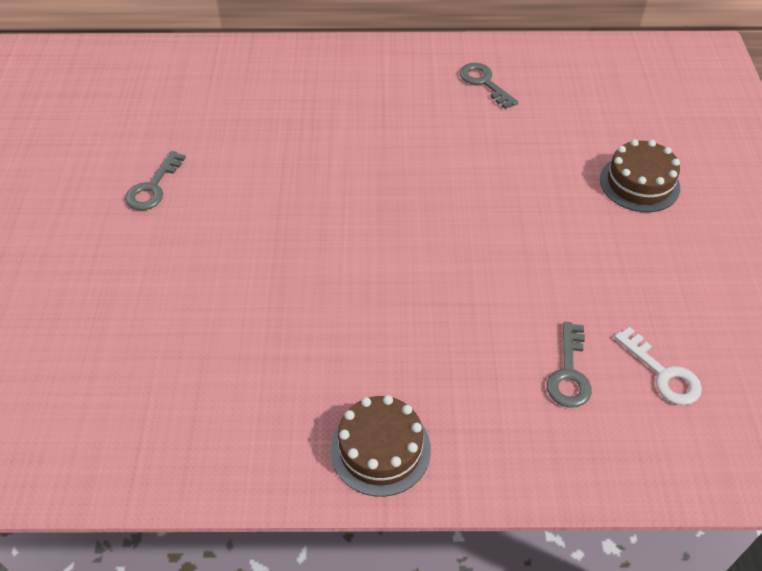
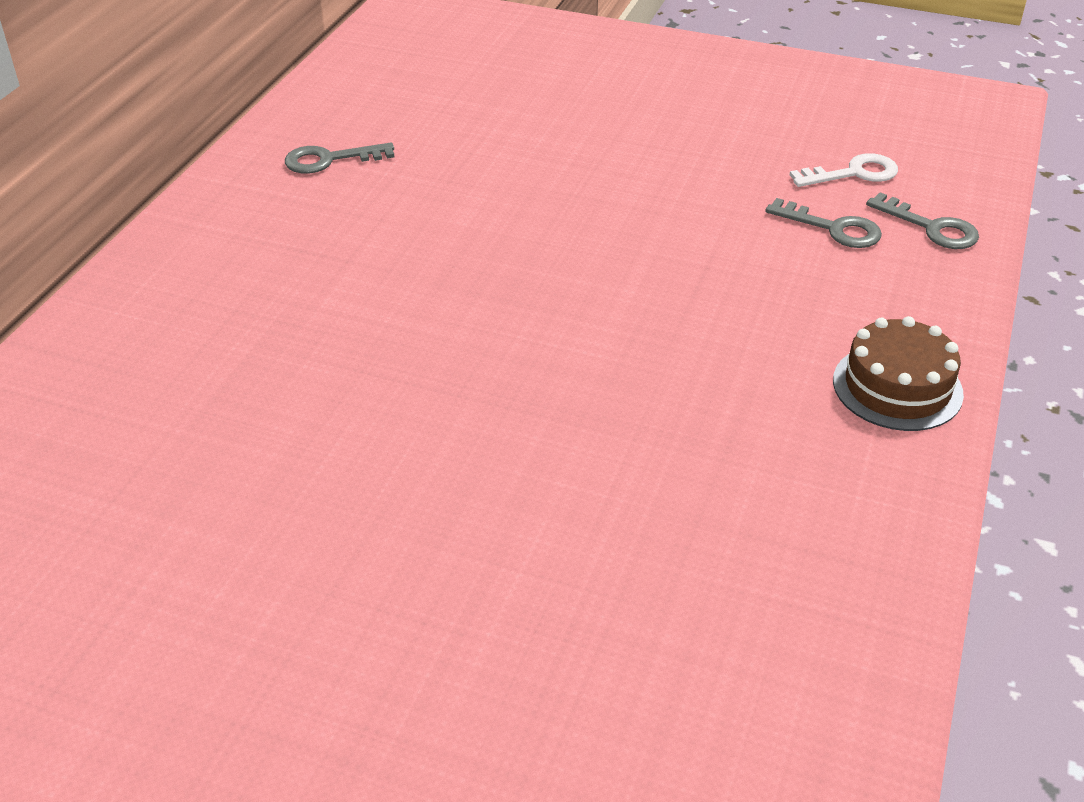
camera: 70 degrees left, 10 degrees down
grey key [125,151,186,210] -> grey key moved to [866,192,979,249]
brown cake [600,139,680,212] -> none

